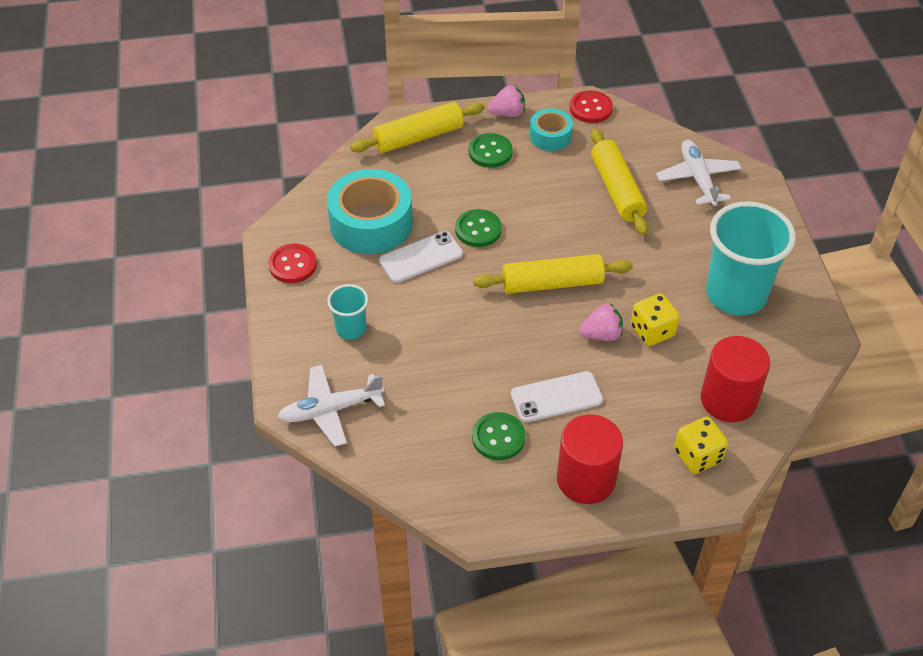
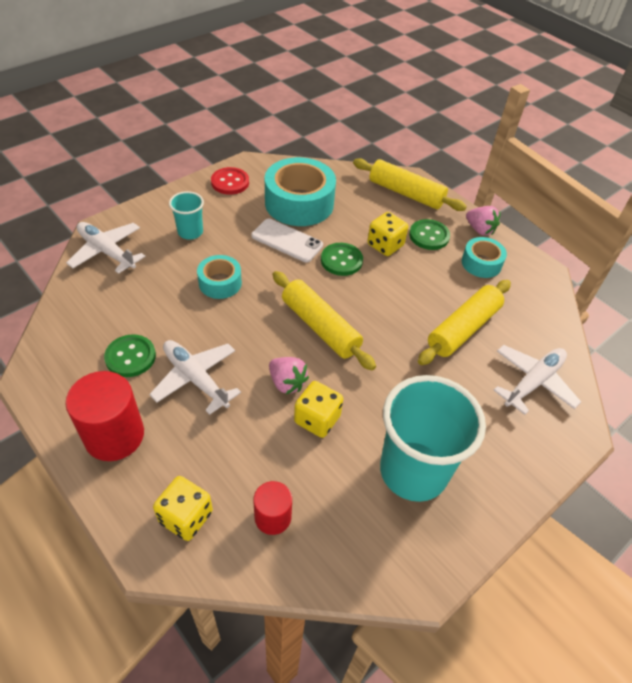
camera: 55 degrees right, 0 degrees up
white phone [511,371,603,423] -> white plane [149,340,241,415]
red button [570,90,613,123] -> none
red cylinder [701,336,770,422] -> red cylinder [253,481,292,535], size x0.58
none -> turquoise tape [197,255,242,299]
none -> yellow dice [367,212,408,256]

